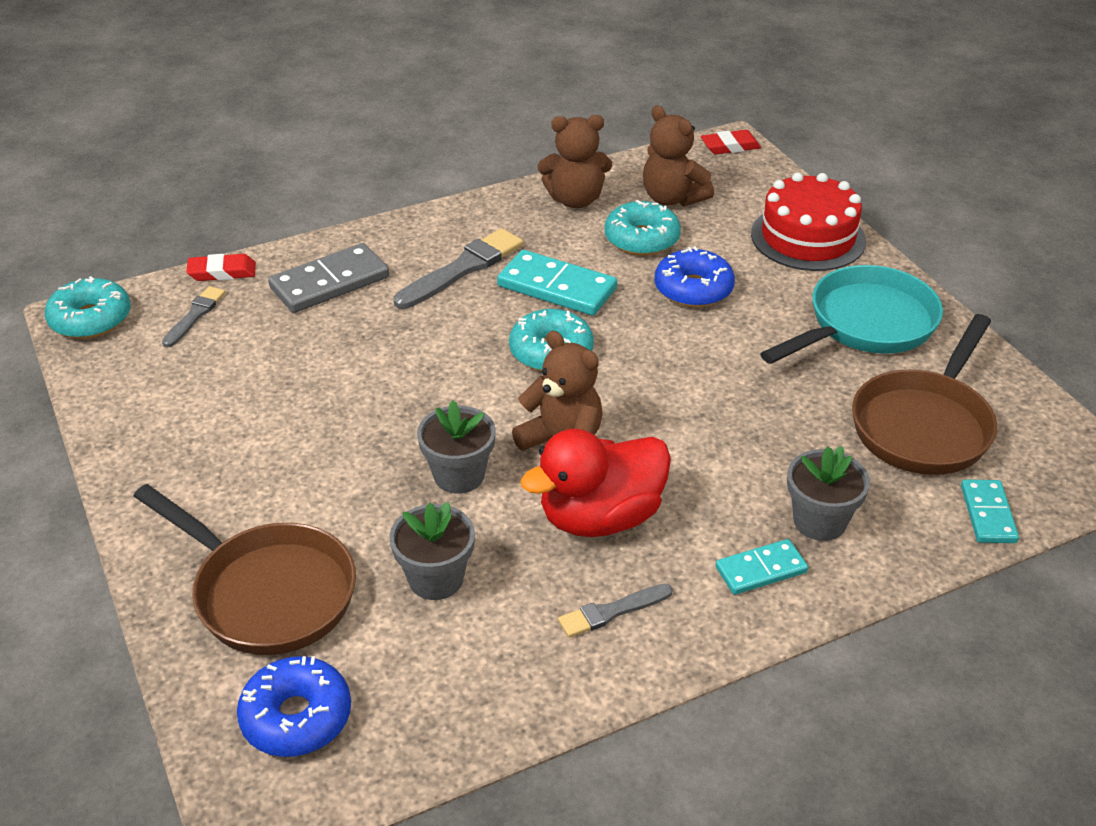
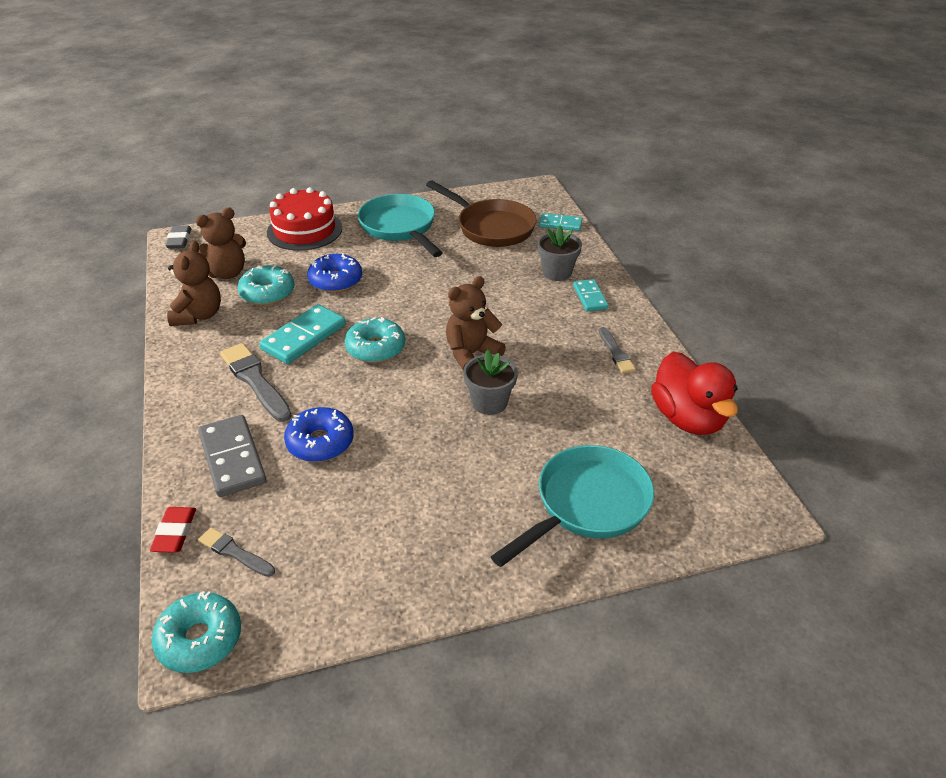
camera: 80 degrees left, 0 degrees up
brown pan [134,484,356,655] -> turquoise pan [491,445,654,567]
blue donut [237,656,351,757] -> blue donut moved to [284,407,354,462]
grey flower pot [389,502,475,600] -> none
red duck [520,429,671,537] -> red duck moved to [651,352,738,435]
red eraser [701,130,761,155] -> grey eraser [165,225,191,249]

